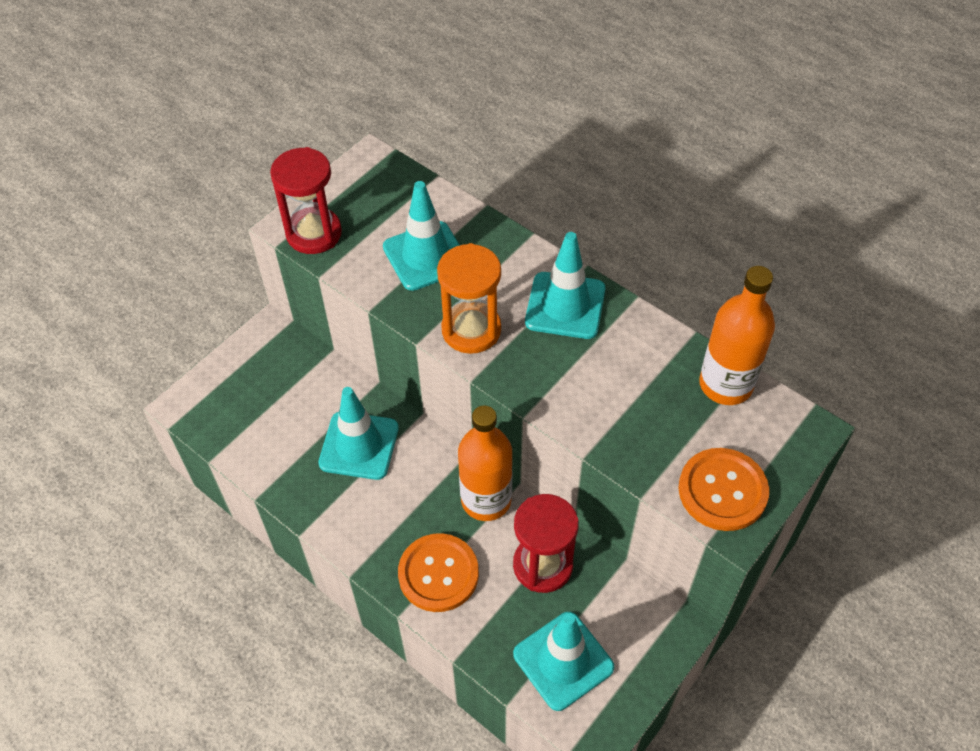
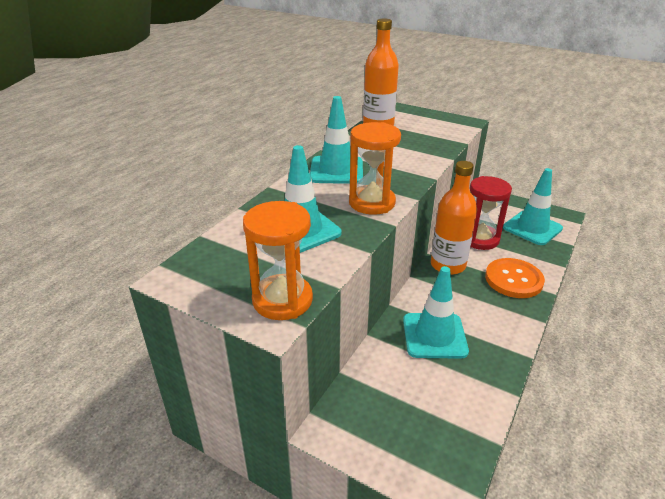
camera: 100 degrees left, 20 degrees down
red hourglass [270,147,342,254] -> orange hourglass [243,201,313,320]
orange button [678,448,769,531] -> none

